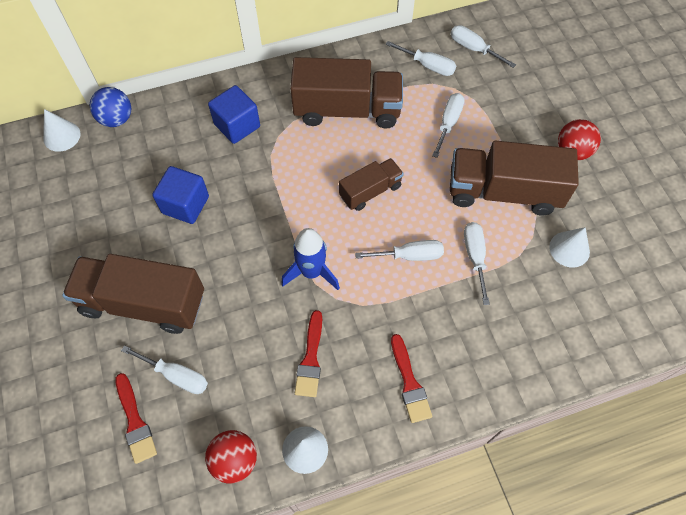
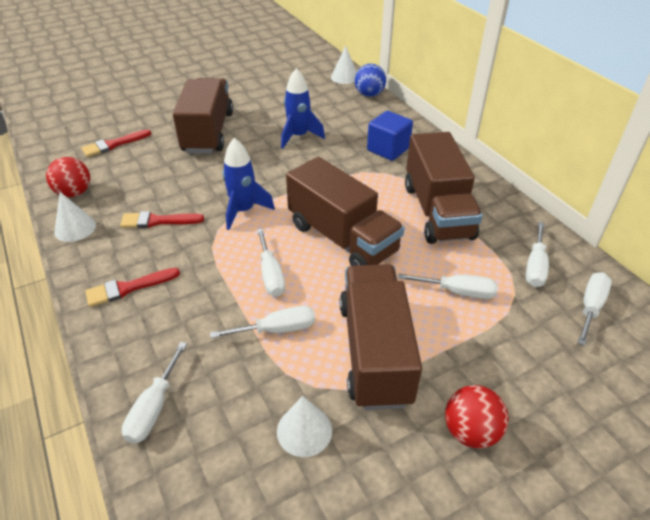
camera: 80 degrees right, 20 degrees down
white screwdriver [121,345,208,394] -> white screwdriver moved to [122,342,187,444]
blue cube [152,166,209,224] -> blue rocket [281,68,325,149]
brown truck [339,158,404,211] -> brown truck [286,157,404,266], size x1.81

